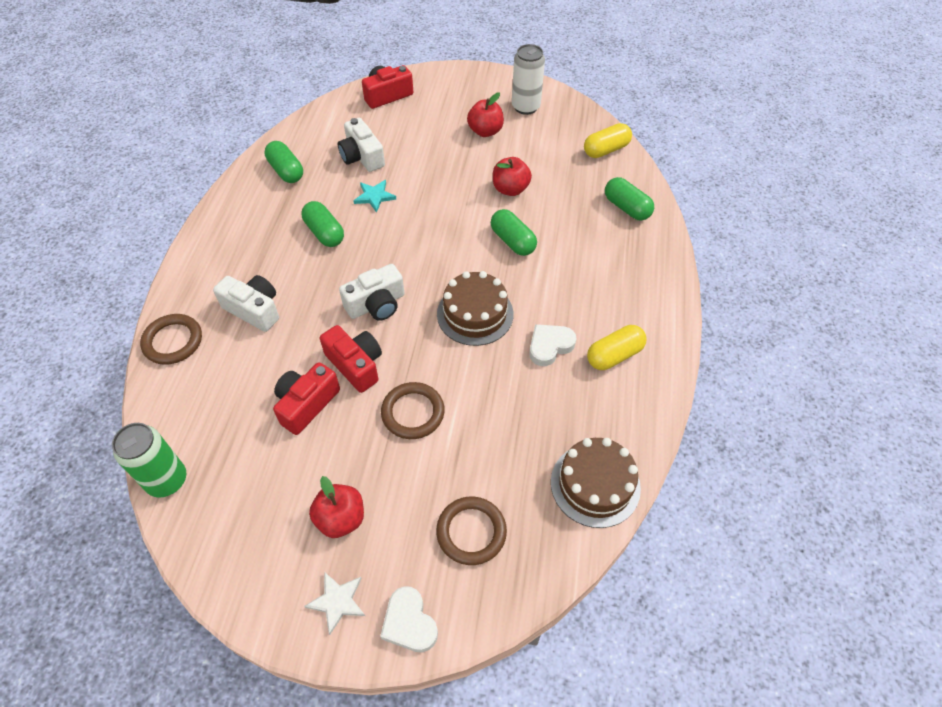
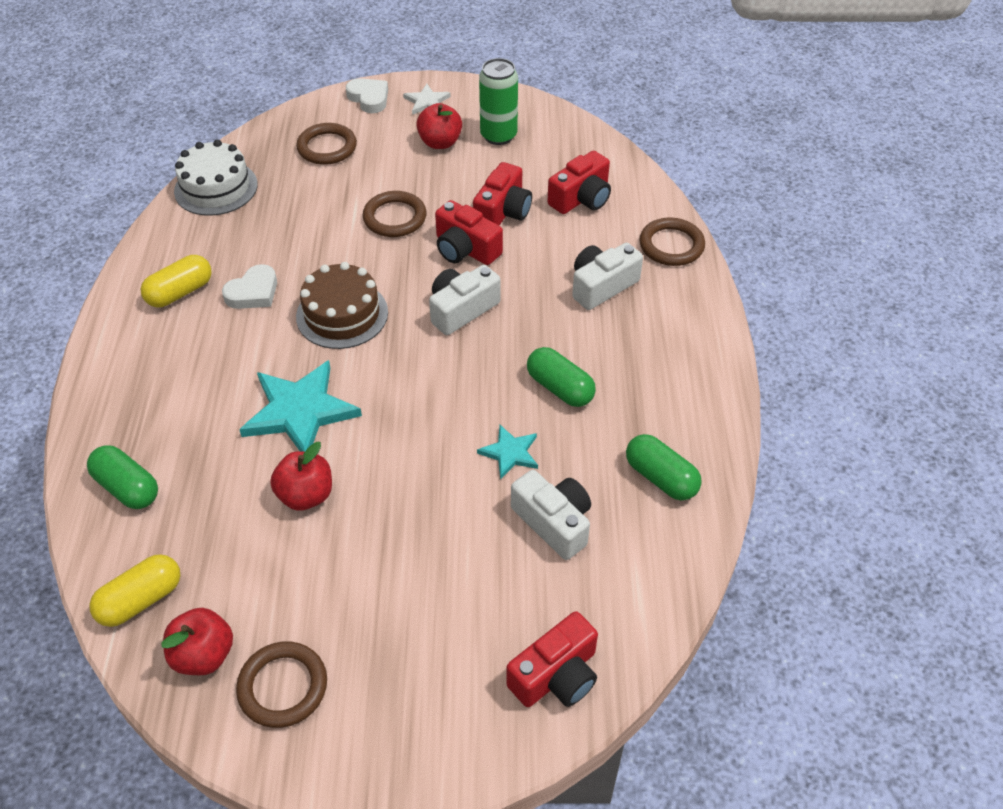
camera: 170 degrees right, 5 degrees down
green can [112,423,186,497] -> green can moved to [479,58,518,145]
white camera [213,275,279,332] -> white camera turned 120 degrees clockwise [572,243,643,310]
red apple [467,92,504,137] -> red apple moved to [161,608,233,675]
green capsule [491,209,537,256] -> turquoise star [239,360,362,452]
white can [512,44,545,115] -> brown ring [236,641,327,728]
brown cake [551,438,641,528] -> white cake [174,140,258,216]
none -> red camera [547,151,611,214]

